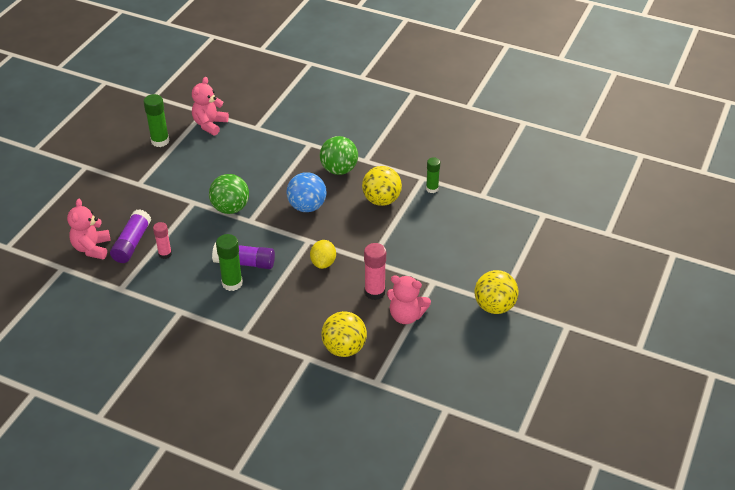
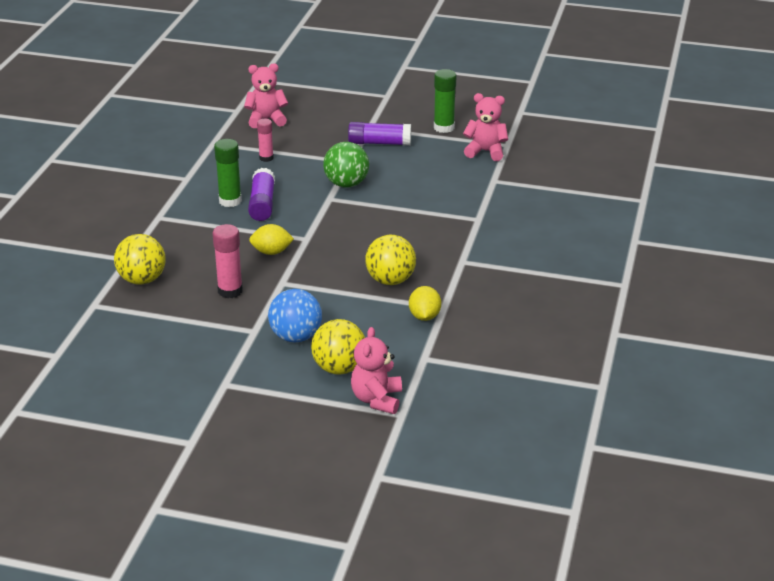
camera: 80 degrees right, 10 degrees down
purple glue stick [110,209,151,263] -> purple glue stick moved to [348,122,411,146]
blue ball [287,172,327,212] -> blue ball moved to [268,289,322,343]
green ball [320,136,358,175] -> none
pink teddy bear [387,275,431,324] -> pink teddy bear moved to [351,327,402,414]
green glue stick [426,157,440,193] -> yellow lemon [409,286,441,321]
yellow ball [474,270,519,314] -> yellow ball moved to [311,319,365,375]

